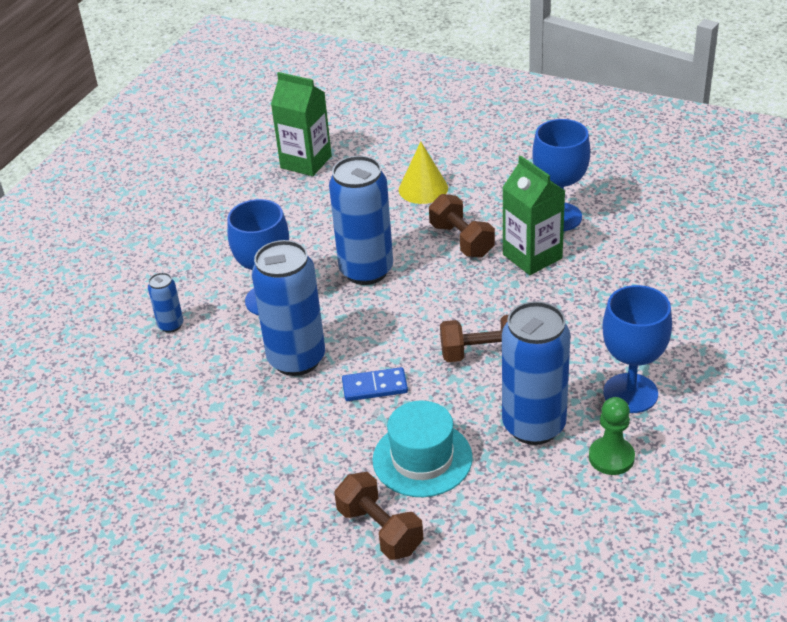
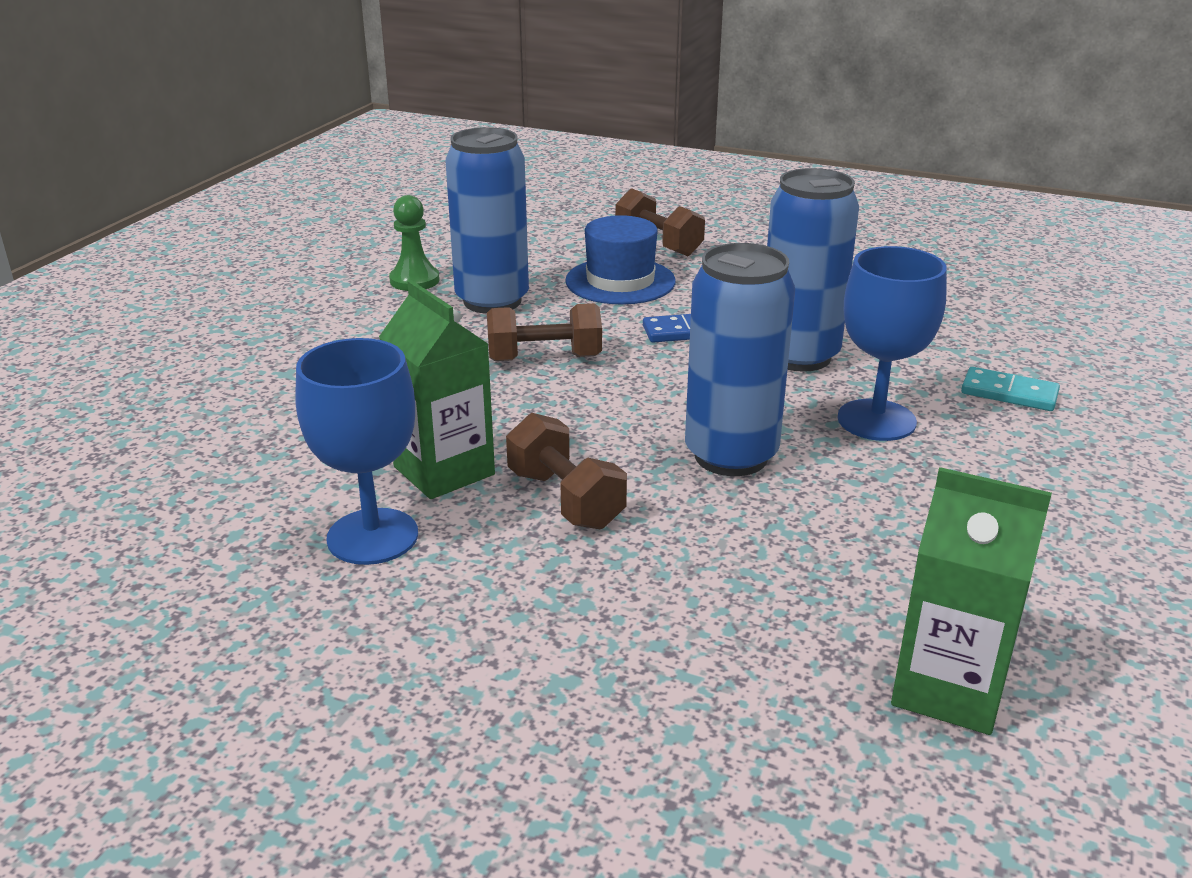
camera: 175 degrees right, 10 degrees down
blue can [148,273,183,333] -> turquoise domino [961,367,1060,411]
turquoise hat [372,401,473,497] -> blue hat [565,215,676,305]
yellow cone [399,142,448,204] -> none
blue goblet [602,285,672,413] -> none

